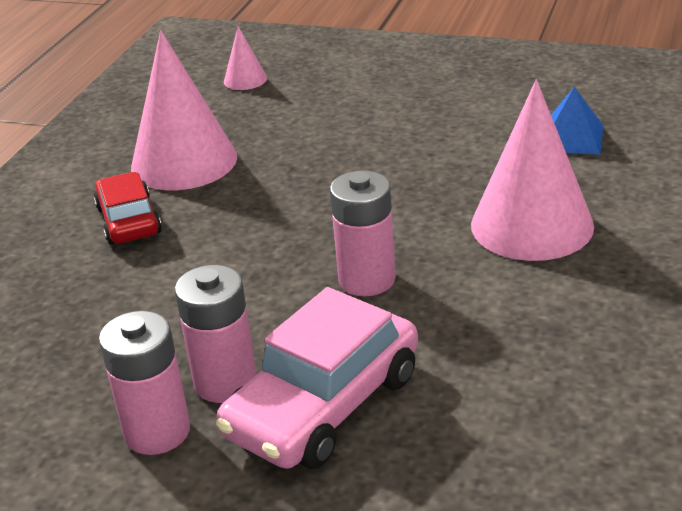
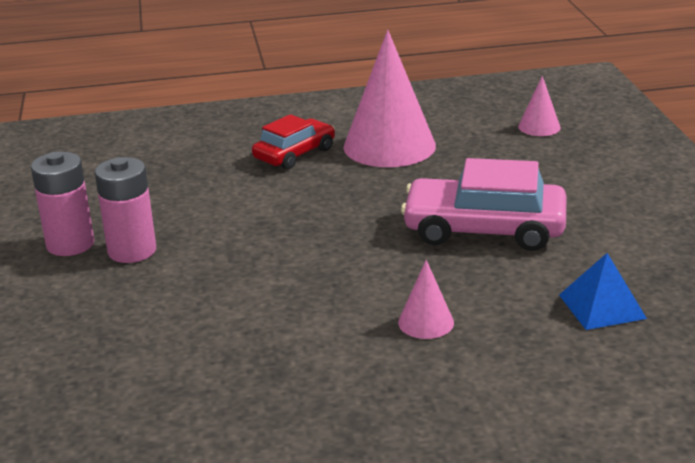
camera: 60 degrees right, 5 degrees down
pink car [216,287,418,469] -> pink car moved to [401,158,566,251]
pink battery [330,171,396,296] -> none
pink cone [471,79,594,261] -> pink cone [398,260,454,339], size x0.46

